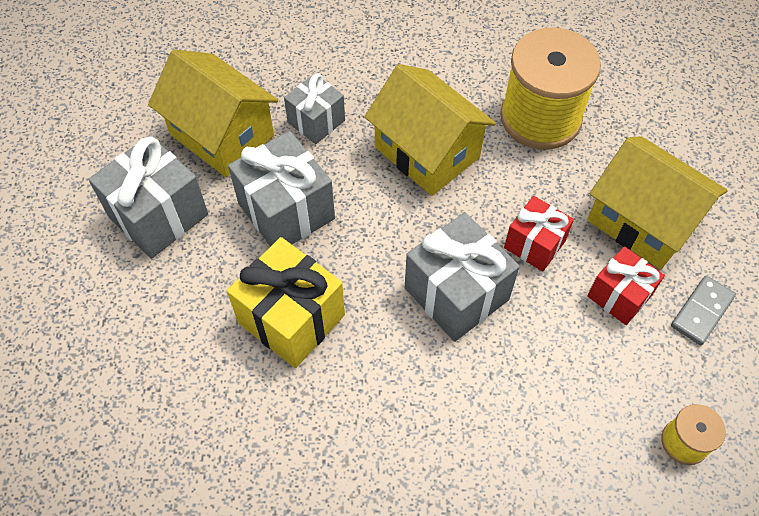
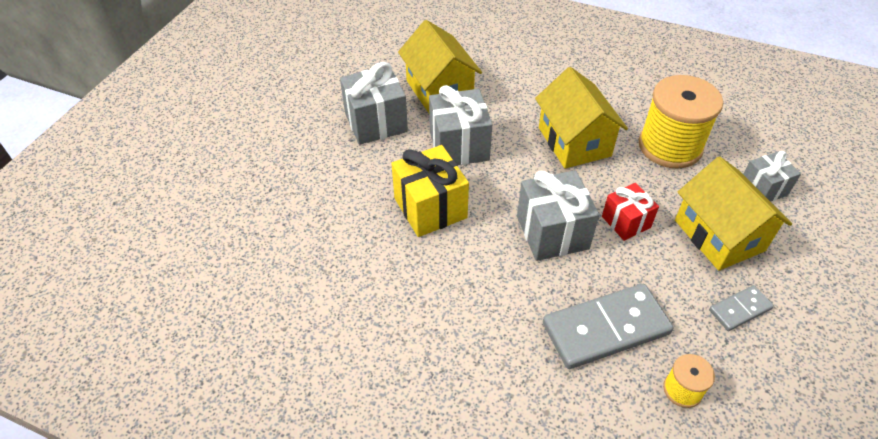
camera: 25 degrees right, 10 degrees down
grey gift [284,73,345,144] -> grey gift moved to [743,151,801,202]
red gift [587,246,665,325] -> none
none -> grey domino [543,284,673,369]

